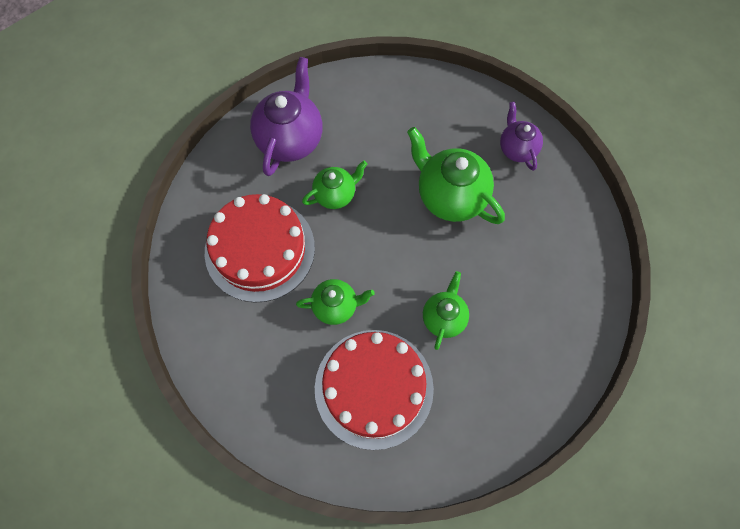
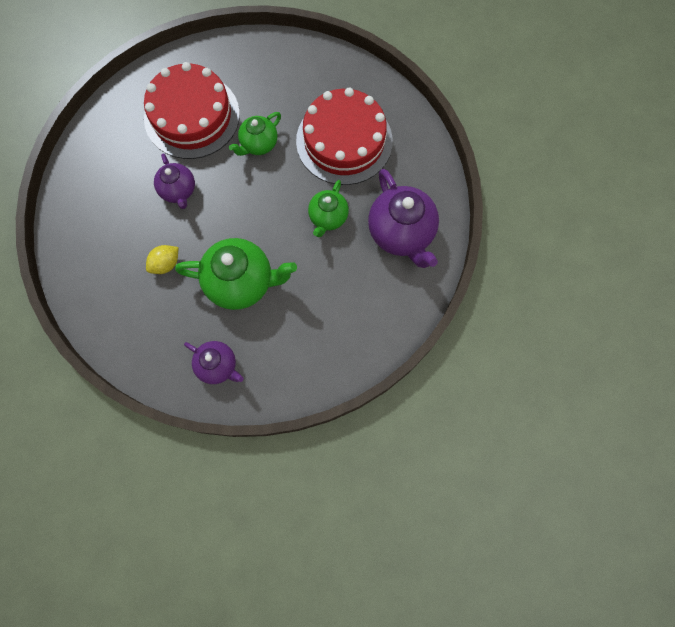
camera: 140 degrees right, 5 degrees up
green teapot [423,271,469,350] -> purple teapot [154,153,195,209]
none -> yellow lemon [146,245,178,274]

